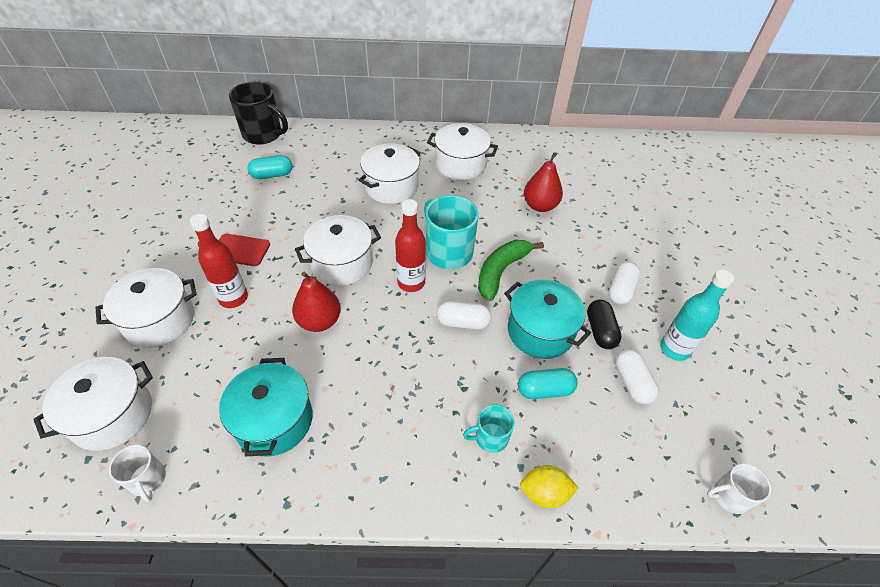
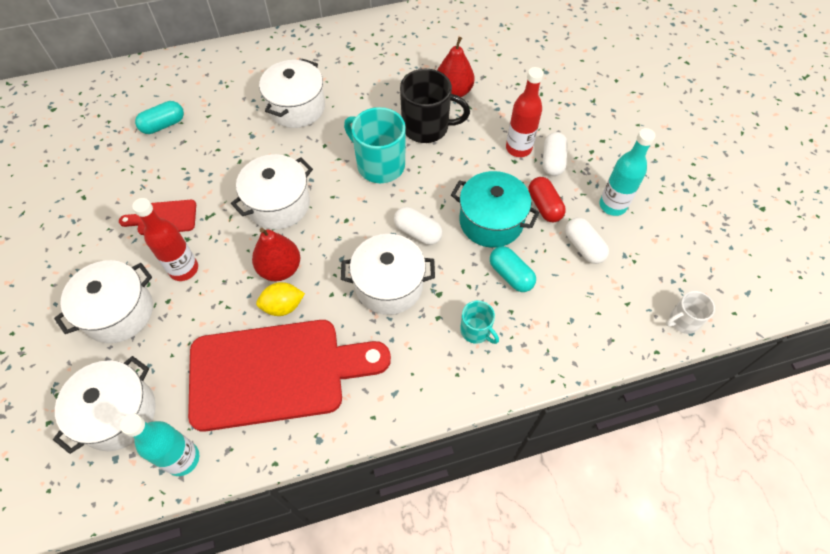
camera: 15 degrees left, 10 degrees up
white mug [109,445,166,502] -> turquoise bottle [120,413,199,476]
turquoise pot [219,358,313,457] -> red cutting board [188,320,391,432]
black mug [229,82,288,145] -> black mug moved to [400,69,470,143]
red bottle [395,199,426,292] -> red bottle moved to [506,67,543,157]
white pot [427,123,498,180] -> white pot moved to [341,234,435,315]
white capsule [437,301,491,330] -> white capsule turned 45 degrees clockwise [394,207,442,245]
turquoise mug [463,404,514,453] -> turquoise mug turned 105 degrees counterclockwise [460,301,499,344]
green banana [478,240,544,301] -> none
turquoise capsule [518,368,578,399] -> turquoise capsule turned 75 degrees clockwise [490,246,536,292]
yellow lemon [520,465,578,508] -> yellow lemon moved to [256,282,305,316]
black capsule [587,300,622,349] -> red capsule [529,177,566,222]

